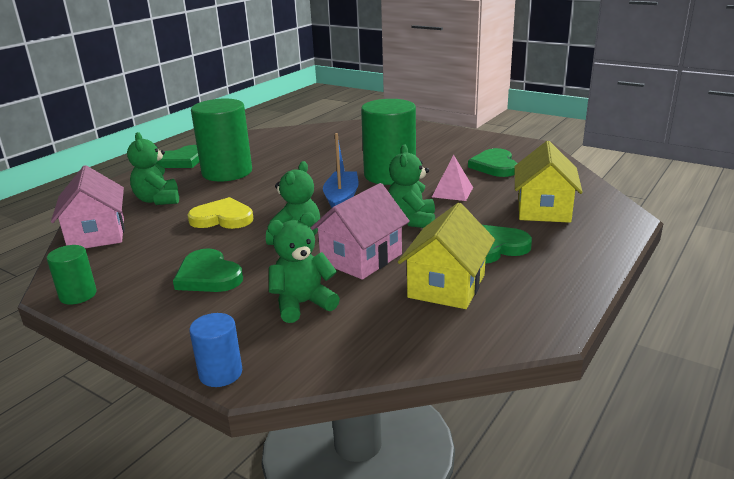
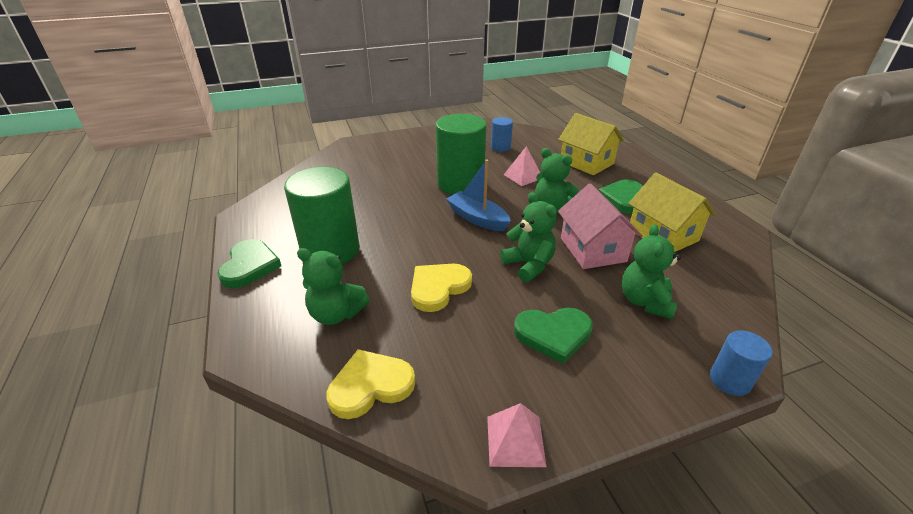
camera: 55 degrees left, 10 degrees up
green cylinder [47,245,97,304] -> pink pyramid [487,403,546,467]
pink house [51,165,125,248] -> yellow heart [326,349,415,419]
green heart [468,148,518,177] -> blue cylinder [491,117,513,152]

